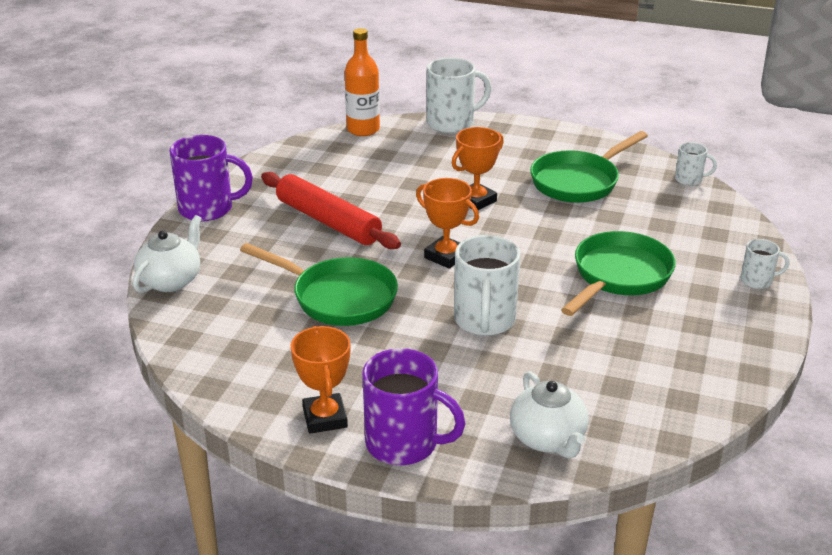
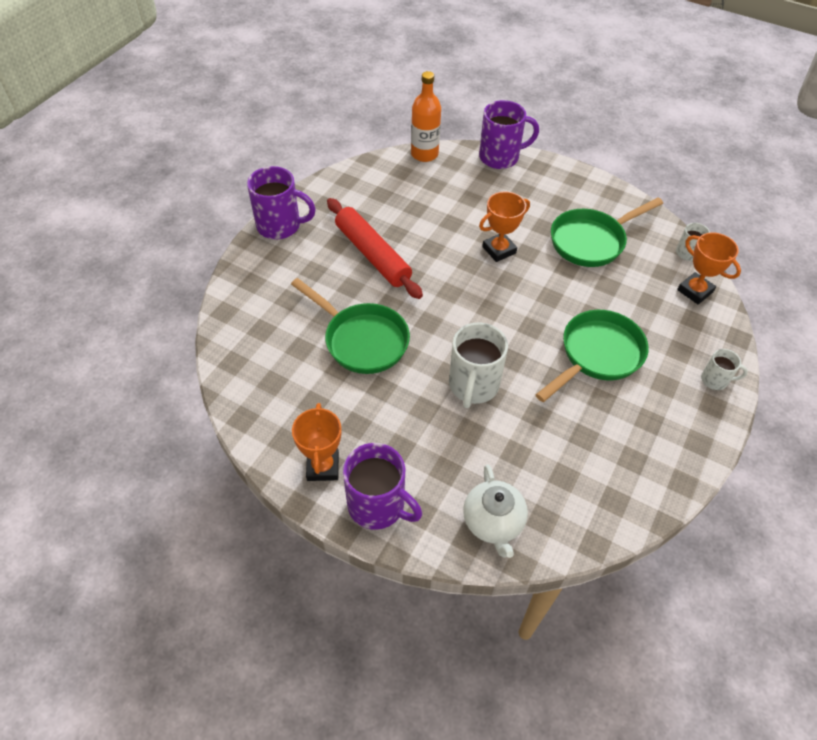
camera: 10 degrees right, 20 degrees up
white teapot [133,215,202,293] -> none
orange trophy [416,178,479,269] -> orange trophy moved to [677,232,741,305]
white mug [427,58,492,133] -> purple mug [479,100,539,169]

